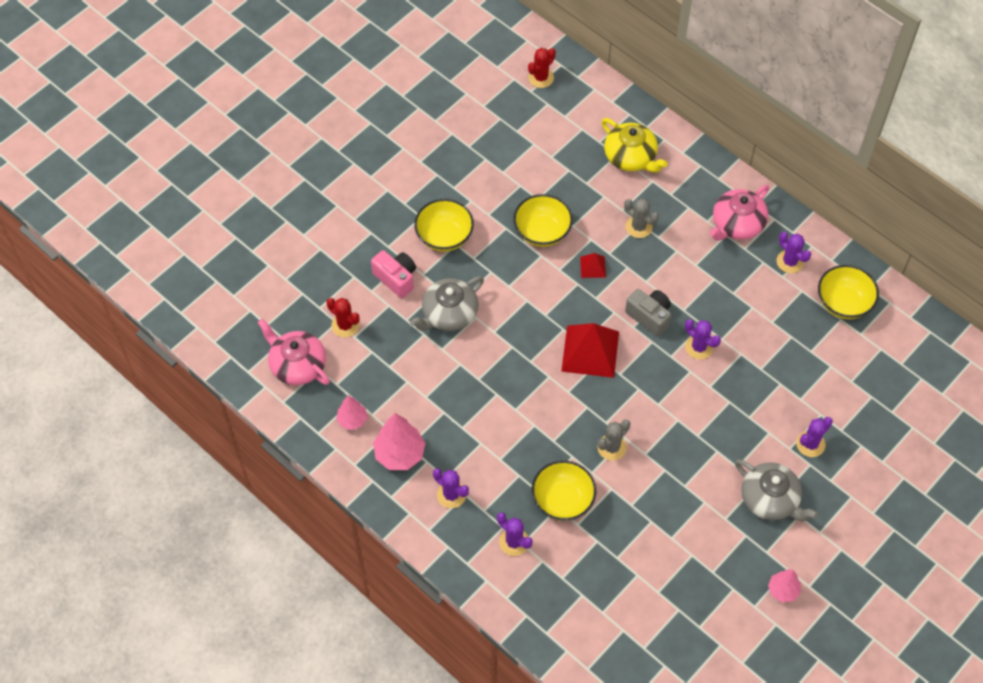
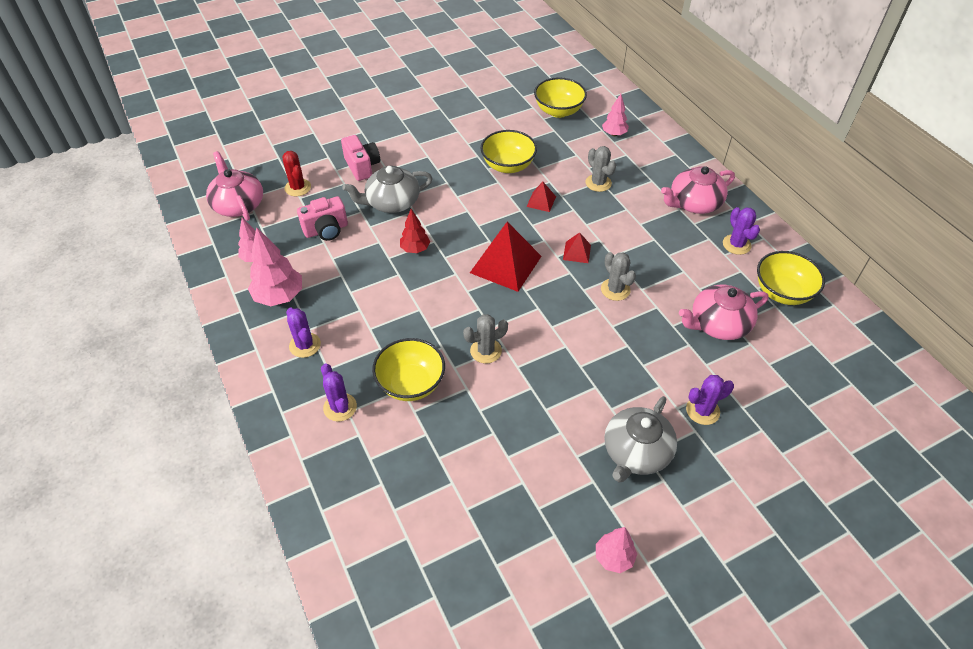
camera: 20 degrees right, 10 degrees down
yellow bowl [414,199,474,252] -> yellow bowl moved to [534,77,587,118]
red cactus [528,48,556,88] -> none
yellow teapot [601,118,668,173] -> pink tree [602,94,629,136]
grey camera [625,289,671,337] -> red pyramid [563,232,591,263]
purple cactus [685,319,721,359] -> grey cactus [601,252,636,301]
grey teapot [735,459,818,521] -> grey teapot turned 60 degrees clockwise [604,396,677,482]
none -> pink camera [297,196,348,241]
none -> red tree [400,209,430,253]
none -> pink teapot [679,285,768,340]

